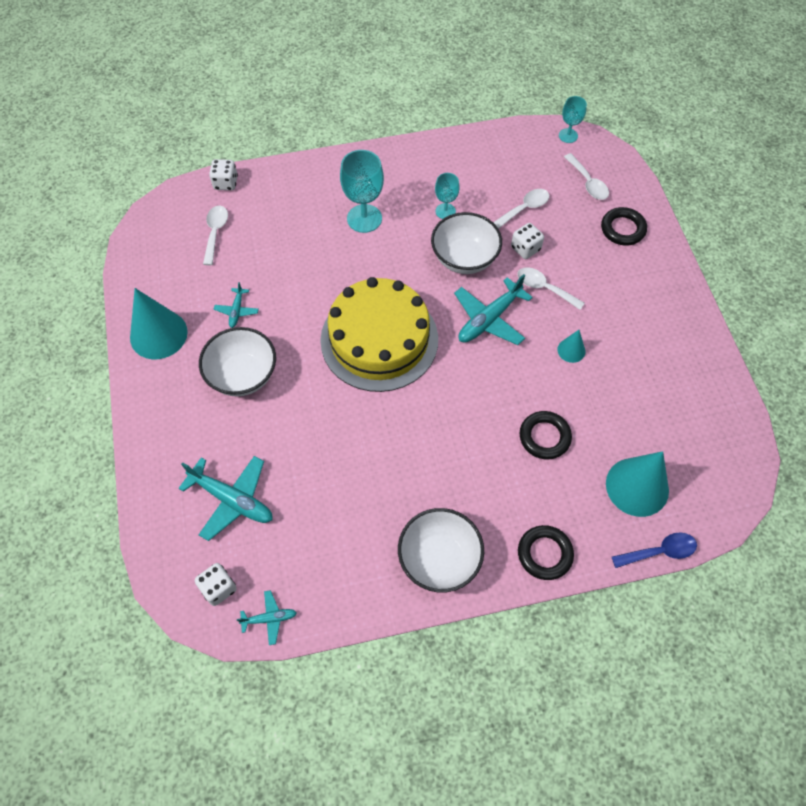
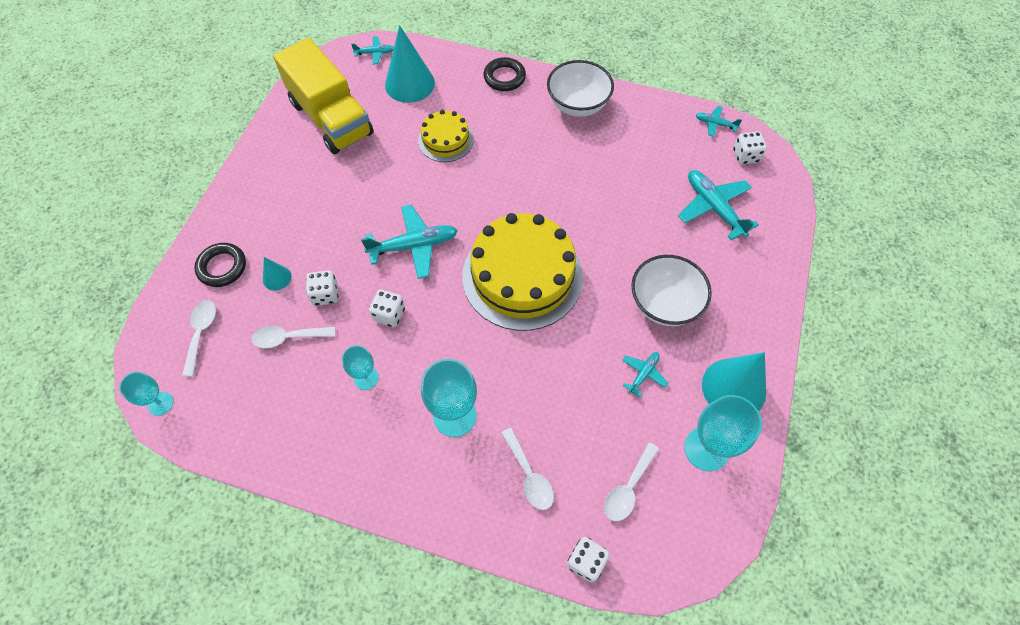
camera: 150 degrees left, 0 degrees up
white bowl [431,212,502,274] -> white dice [369,290,405,327]
white spoon [517,267,585,310] -> white spoon moved to [501,428,554,510]
black ring [520,411,572,459] -> yellow cake [418,110,474,162]
turquoise cone [558,330,585,363] -> turquoise cone moved to [263,257,292,291]
blue spoon [612,532,697,568] -> none
none -> yellow truck [273,38,374,154]
none -> turquoise plane [351,36,394,64]
none -> turquoise goblet [684,395,762,471]

